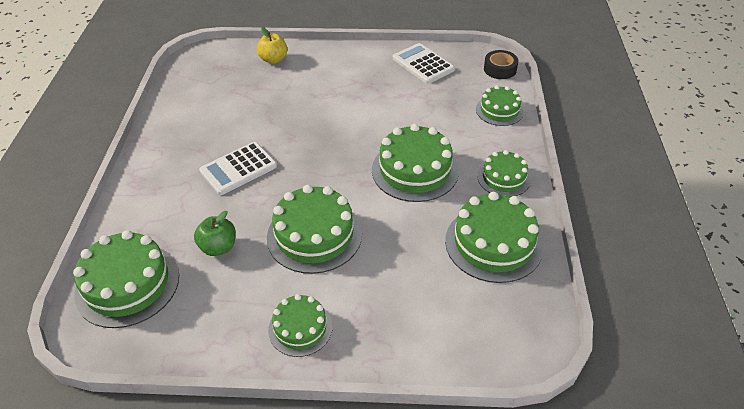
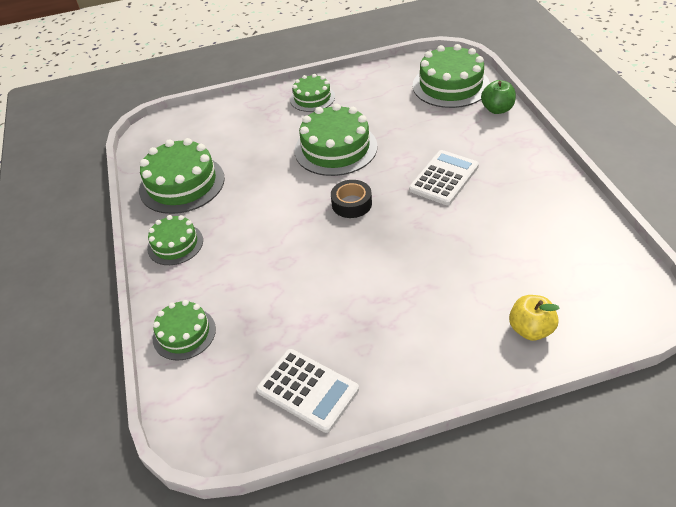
camera: 165 degrees right, 0 degrees up
green apple [194,211,236,256] -> green apple moved to [481,80,516,114]
green cake [372,124,459,202] -> none
black tape [484,50,518,79] -> black tape moved to [331,180,372,218]

